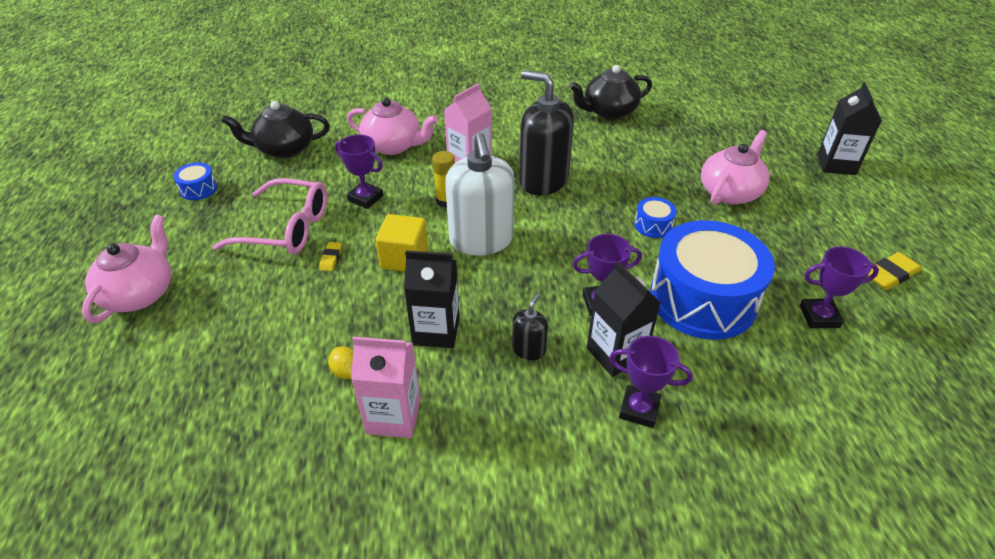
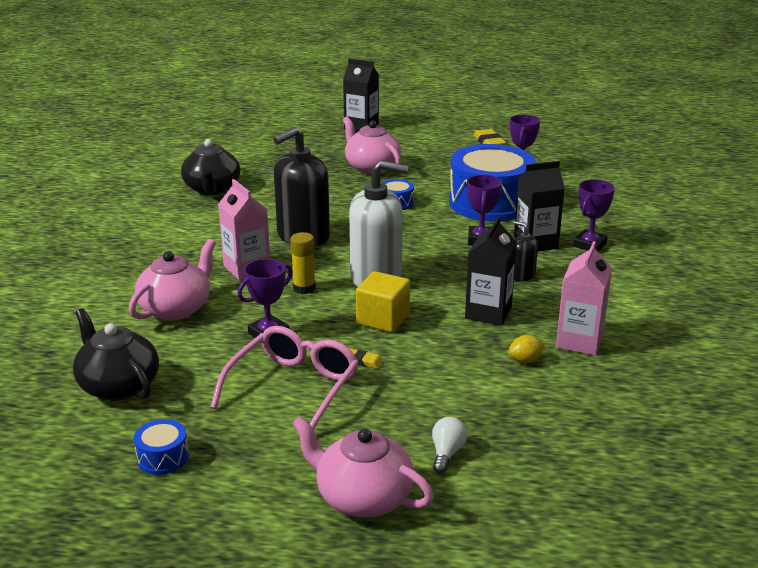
camera: 75 degrees left, 15 degrees down
black teapot [221,101,330,158] -> black teapot turned 135 degrees clockwise [73,308,159,401]
none -> white light bulb [432,417,467,474]

